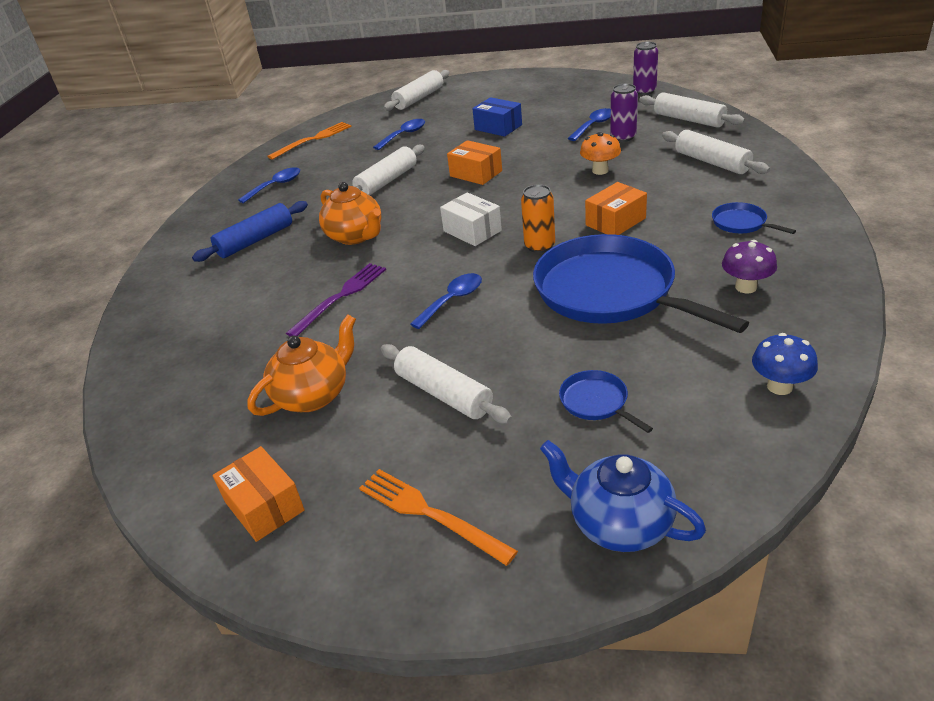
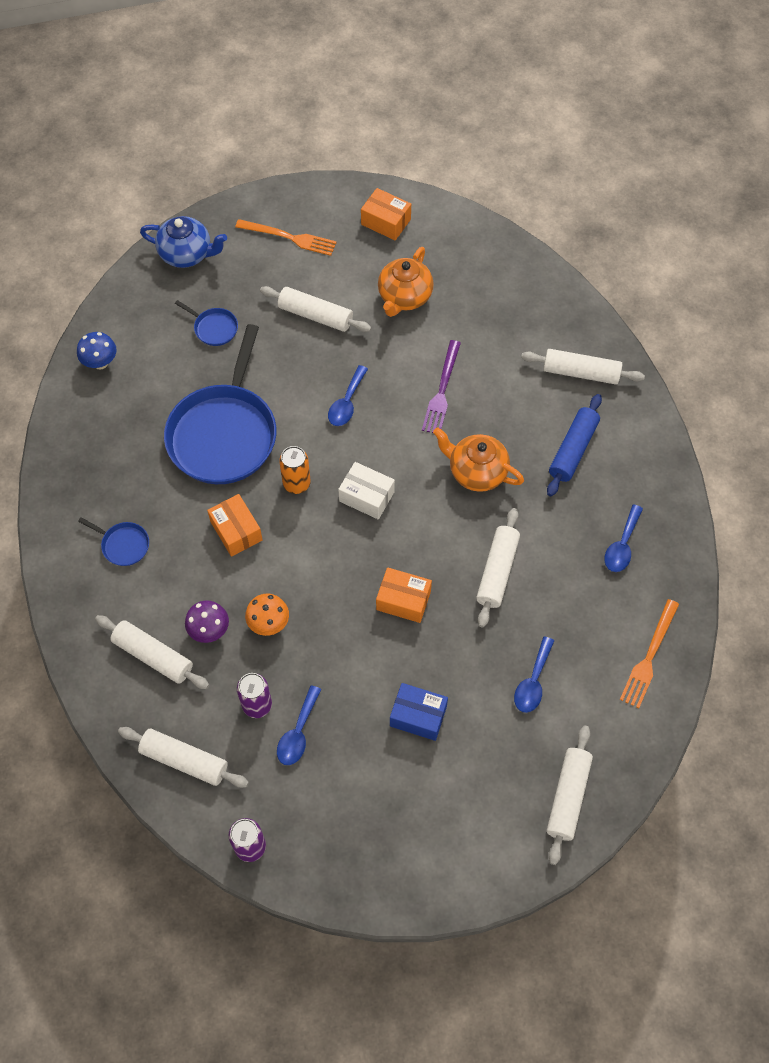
camera: 155 degrees right, 25 degrees up
blue pan [533,234,749,333] -> blue pan turned 75 degrees clockwise [164,324,276,484]
orange box [585,182,647,235] -> orange box turned 60 degrees counterclockwise [207,494,263,557]
purple mushroom [722,240,777,293] -> purple mushroom moved to [185,600,229,643]
none -> white rolling pin [521,349,645,385]

